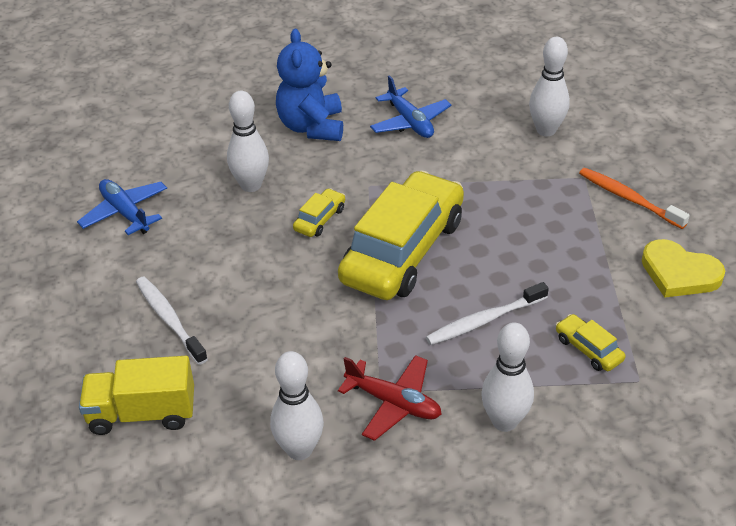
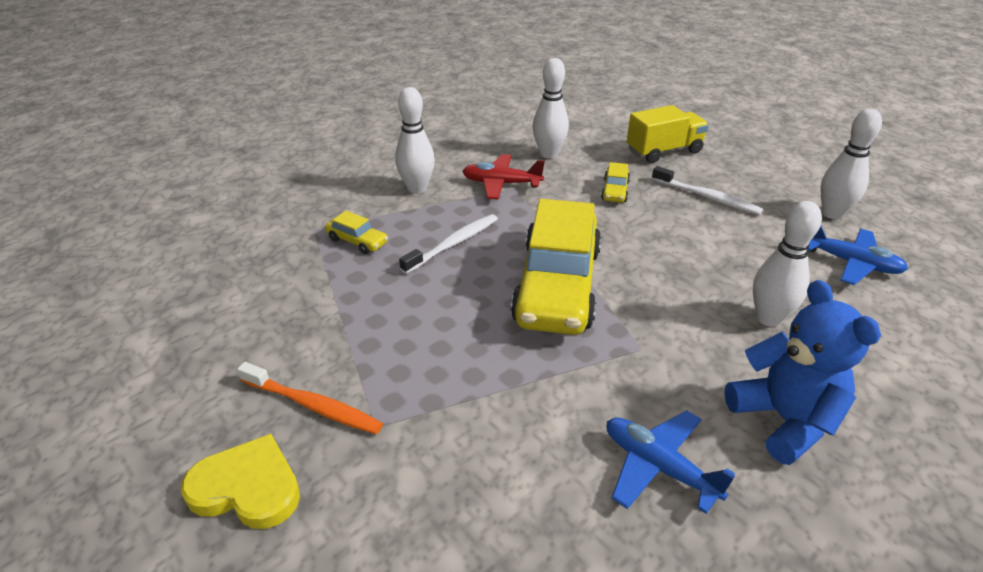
camera: 160 degrees right, 5 degrees down
yellow car [293,188,345,237] -> yellow car moved to [601,162,630,202]
white bowling pin [529,37,570,136] -> white bowling pin moved to [820,109,882,219]
yellow heart [642,239,725,298] -> yellow heart moved to [181,434,300,529]

